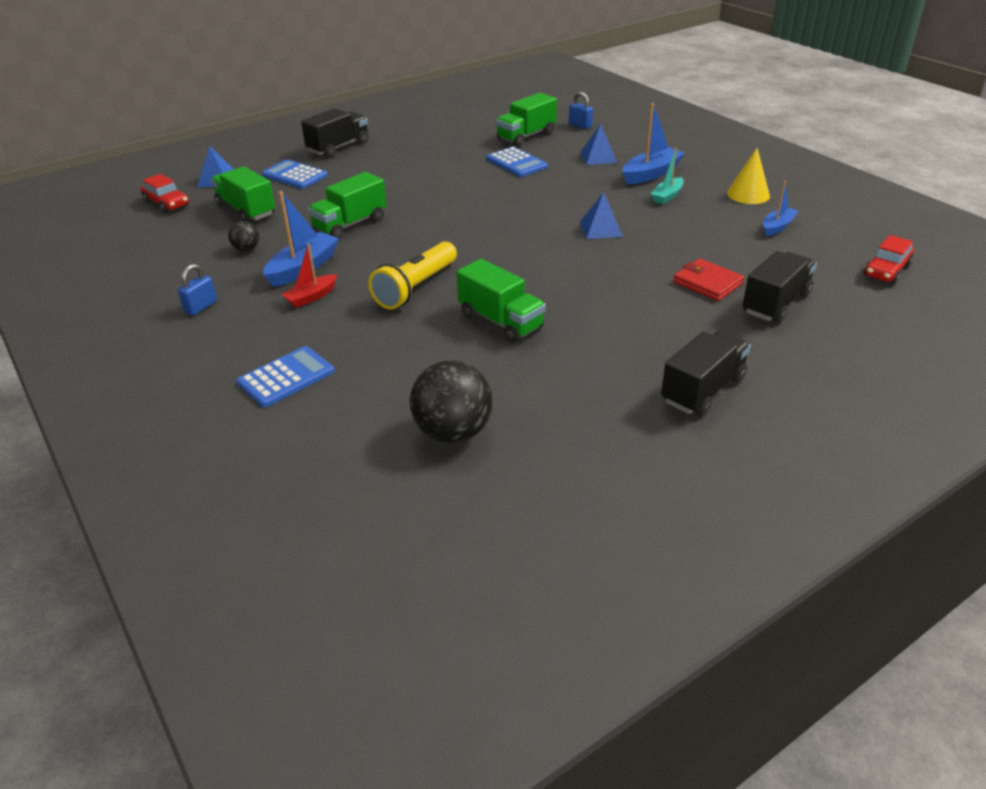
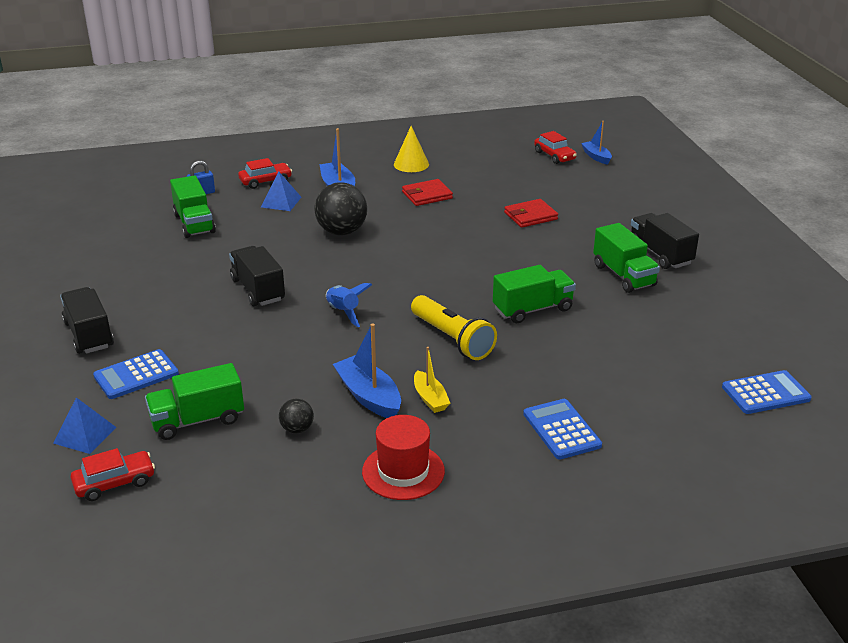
camera: 70 degrees left, 5 degrees down
blue padlock [178,264,217,315] -> red hat [362,415,445,500]
red boat [281,243,337,308] -> yellow boat [414,347,450,413]
green truck [308,172,387,238] -> green truck moved to [593,223,660,293]
black ball [410,361,492,443] -> black ball moved to [314,182,367,235]
blue calculator [486,146,548,177] -> blue calculator moved to [722,370,812,414]
blue pyramid [580,192,623,239] -> none
turquoise boat [651,148,684,204] -> none
black truck [743,251,817,323] -> black truck moved to [229,246,285,306]
blue boat [763,181,798,236] -> blue boat moved to [581,121,612,165]
none -> red car [238,158,292,189]
none -> blue rocket [326,283,372,327]
none -> red wallet [402,179,453,206]

